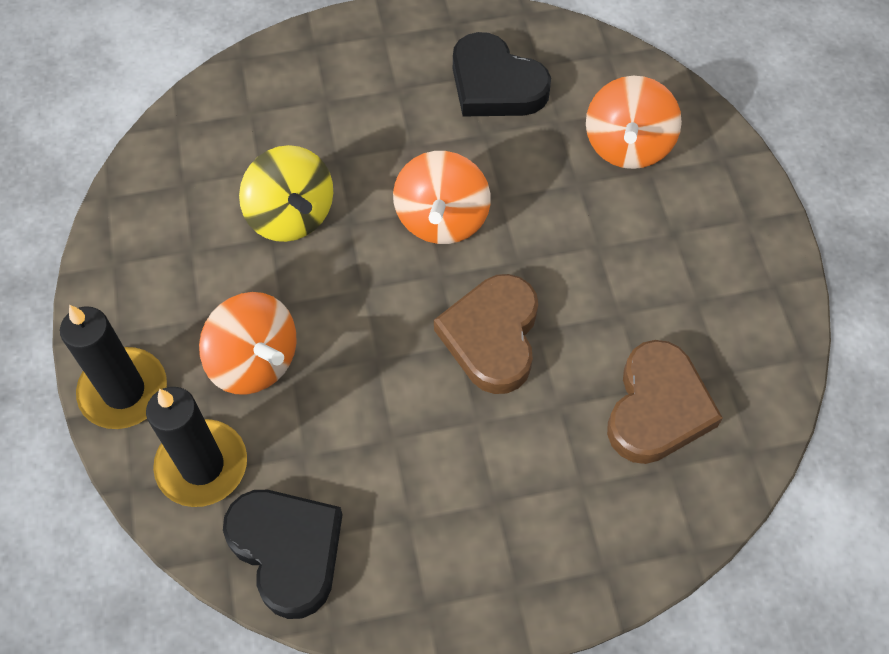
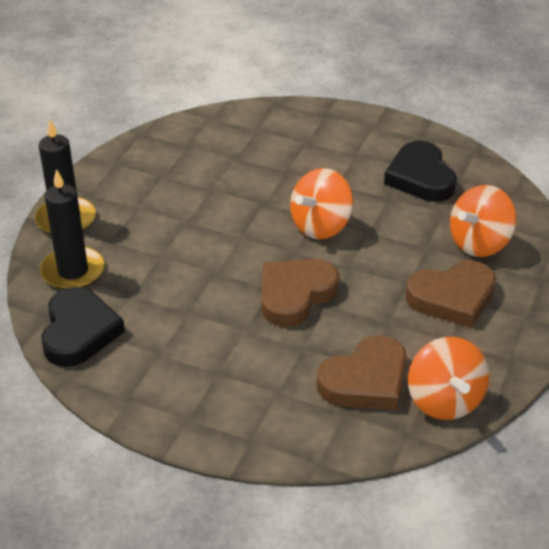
camera: 35 degrees right, 20 degrees down
orange spinning top [199,292,297,395] -> orange spinning top moved to [408,337,489,420]
yellow spinning top [239,145,333,242] -> none
none -> brown heart [406,260,496,328]

